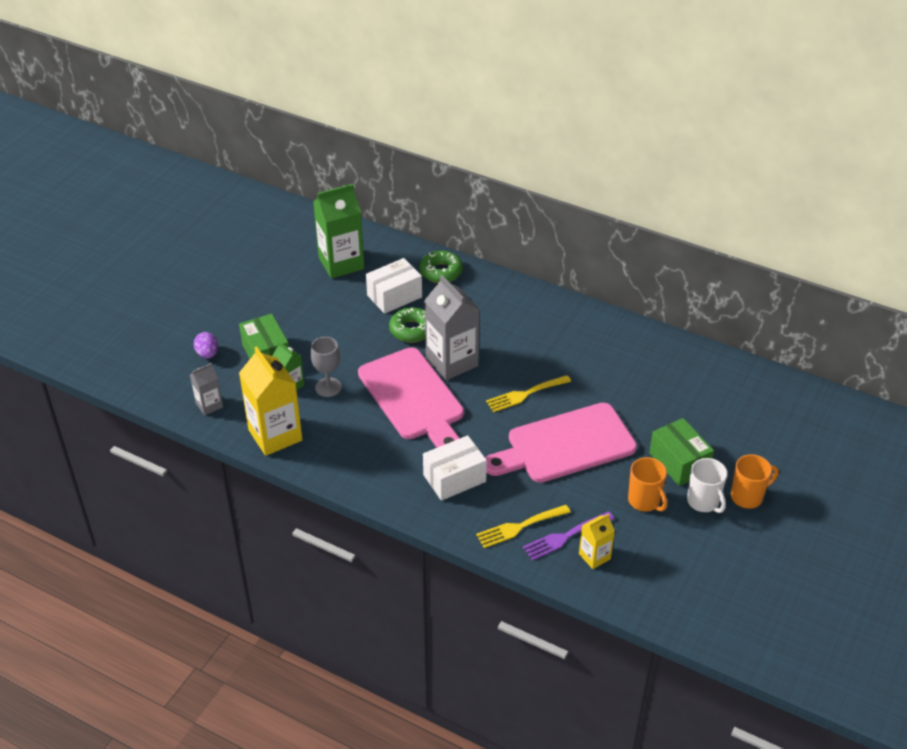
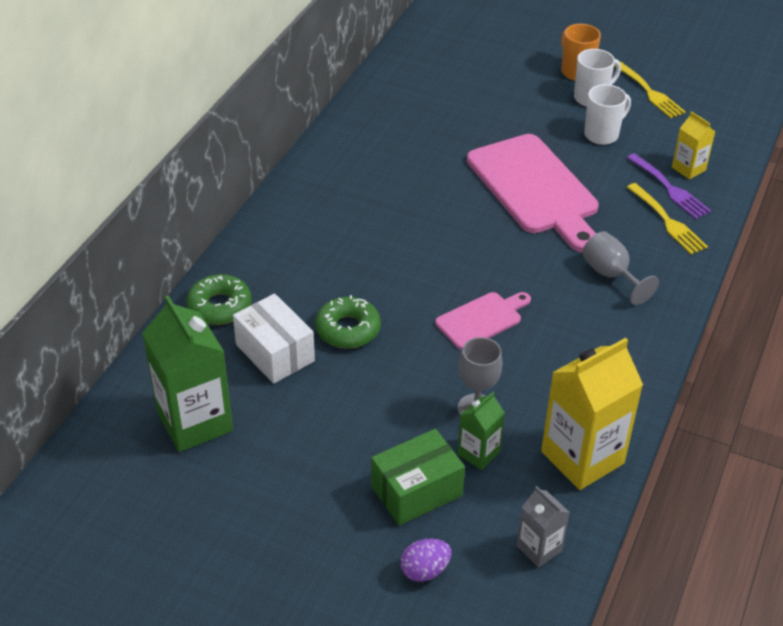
camera: 95 degrees left, 0 degrees up
pink cutting board [358,347,464,448] -> pink cutting board [435,292,531,350], size x0.51
white box [423,435,487,501] -> grey goblet [582,231,659,305]
grey carton [424,275,480,380] -> none
yellow fork [486,375,571,412] -> yellow fork moved to [614,62,686,118]
orange mug [628,457,667,512] -> white mug [584,84,631,145]
green box [649,418,714,486] -> none

